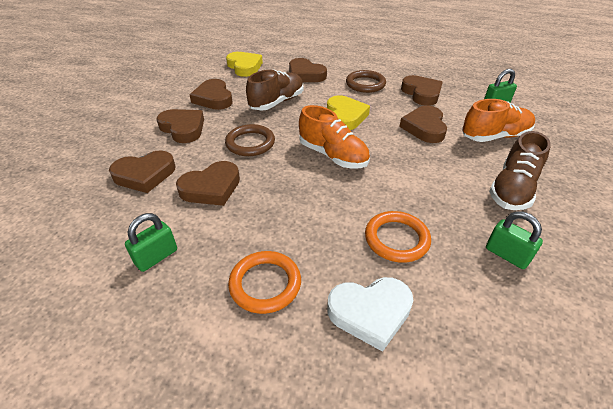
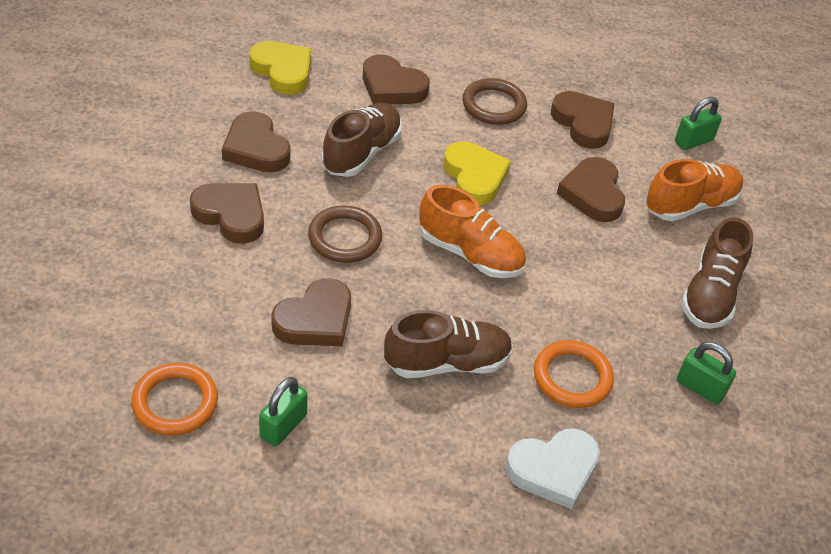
camera: 15 degrees left, 5 degrees up
brown heart [109,150,176,193] -> none
orange ring [228,251,301,314] -> orange ring moved to [131,363,218,436]
none -> brown shoe [384,310,513,378]

